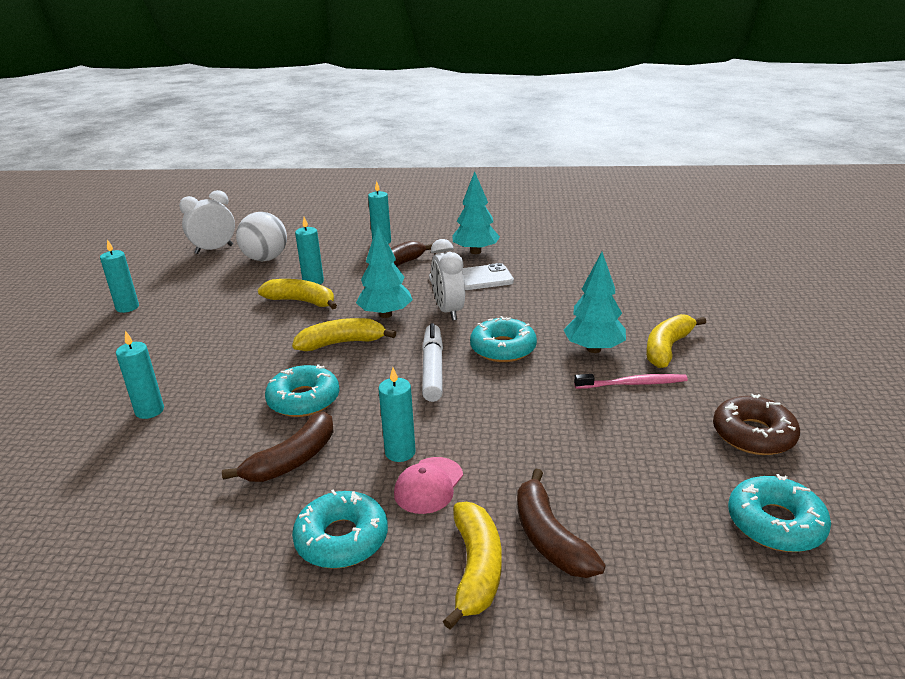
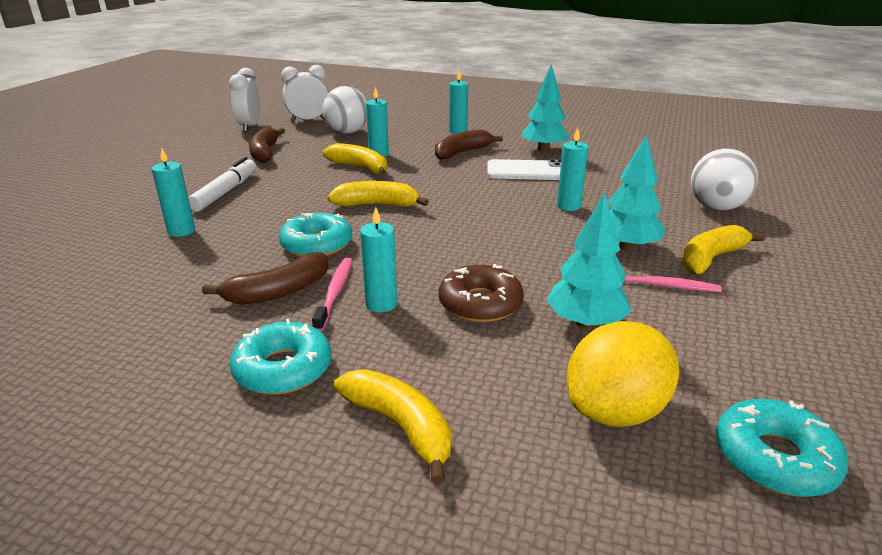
camera: 15 degrees right, 0 degrees up
turquoise candle [100,239,139,313] -> turquoise candle moved to [557,128,589,211]
turquoise tree [356,224,413,318] -> turquoise tree moved to [546,193,632,329]
pink cap [394,457,463,514] -> none
white marker [422,323,443,402] -> white marker moved to [188,157,256,212]
white clock [431,239,465,321] -> white clock moved to [229,68,260,132]
yellow banana [443,502,502,629] -> yellow banana turned 60 degrees counterclockwise [334,370,451,484]
turquoise donut [470,316,537,362] -> none
brown banana [517,469,606,578] -> brown banana moved to [249,127,285,163]
brown donut [713,394,800,455] -> brown donut moved to [439,264,524,322]
none -> pink toothbrush [312,258,352,331]
none -> yellow lemon [567,321,679,427]
none -> white ball [691,149,758,211]

